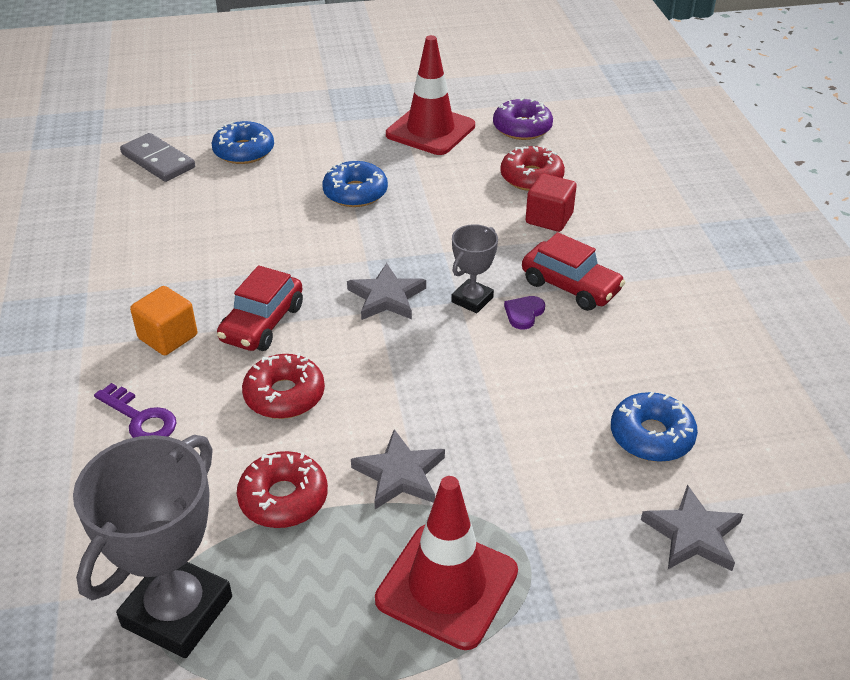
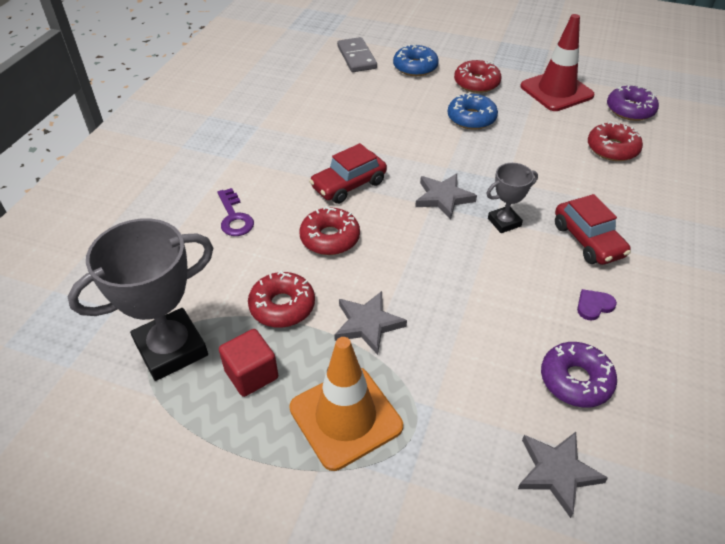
camera: 30 degrees right, 5 degrees up
orange cube [130,286,197,355] -> none
red traffic cone [375,476,518,650] -> orange traffic cone [289,337,403,471]
purple heart [504,296,545,329] -> purple heart moved to [577,289,617,320]
red cube [526,174,577,232] -> red cube moved to [219,329,278,397]
blue donut [611,392,698,462] -> purple donut [541,342,617,408]
none -> red donut [454,60,502,93]

